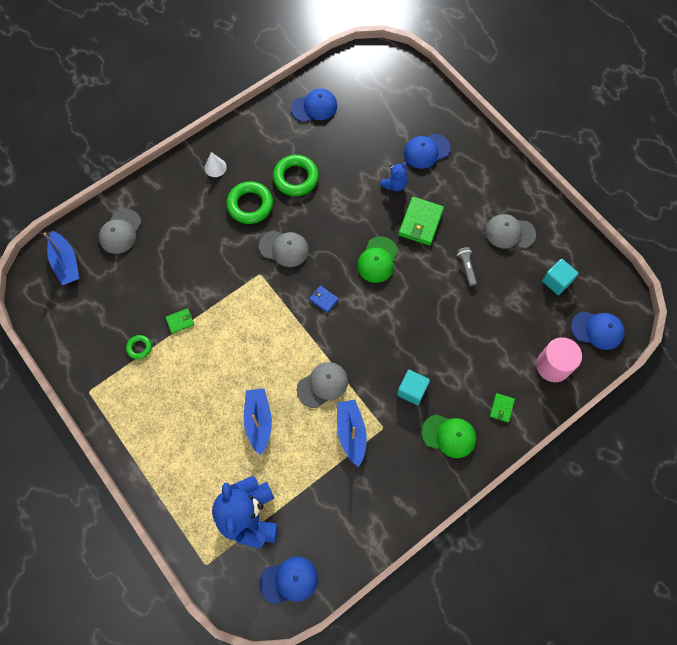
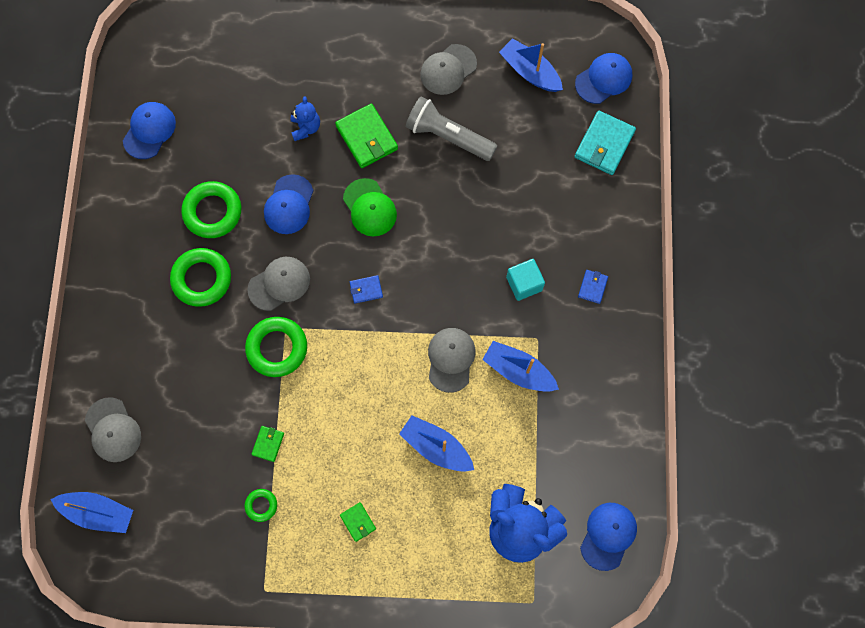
camera: 50 degrees left, 5 degrees up
white cone [205,152,227,177] -> none
blue cap [404,133,451,169] -> blue cap moved to [264,174,314,234]
green cap [421,414,476,458] -> blue wallet [578,270,608,304]
grey flashlight [456,247,477,286] -> grey flashlight [406,96,497,161], size x1.96
green wallet [490,393,515,422] -> green wallet moved to [340,502,376,542]
pink cylinder [536,337,582,382] -> turquoise wallet [575,111,636,175]
turquoise cube [542,259,578,295] -> blue boat [499,38,563,92]
none -> green ring [245,317,307,377]

